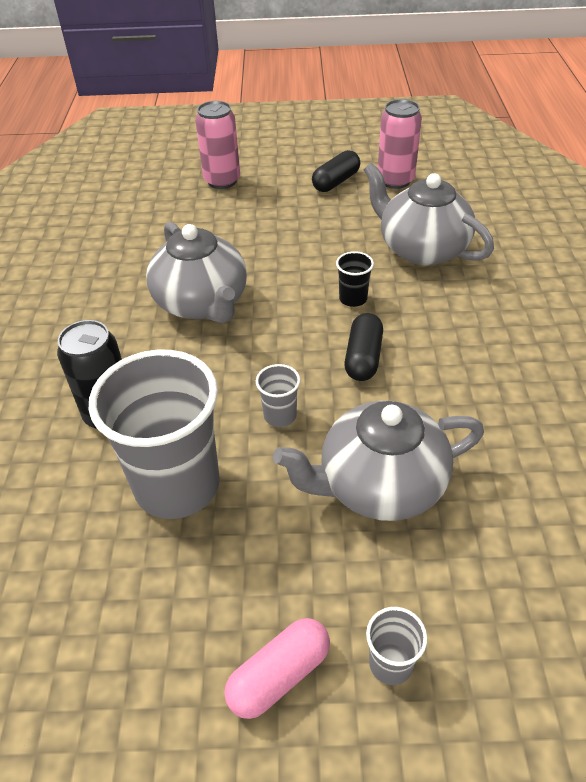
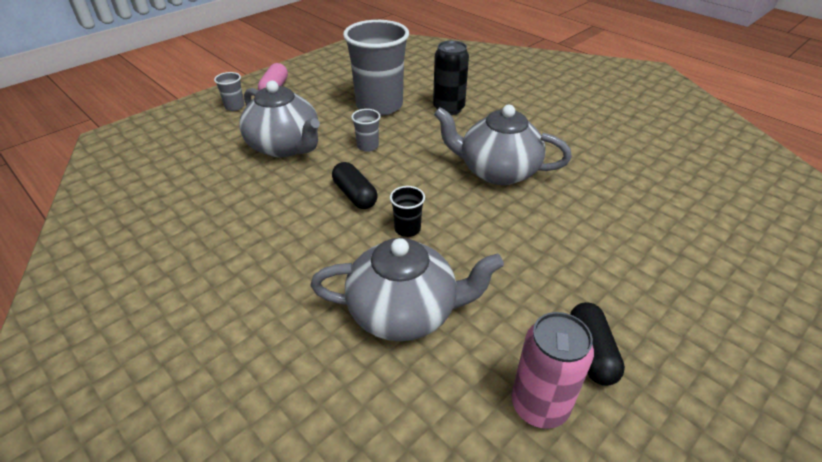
camera: 135 degrees right, 5 degrees down
pink can [195,101,240,189] -> none
grey teapot [273,401,484,521] -> grey teapot turned 105 degrees clockwise [239,81,320,157]

